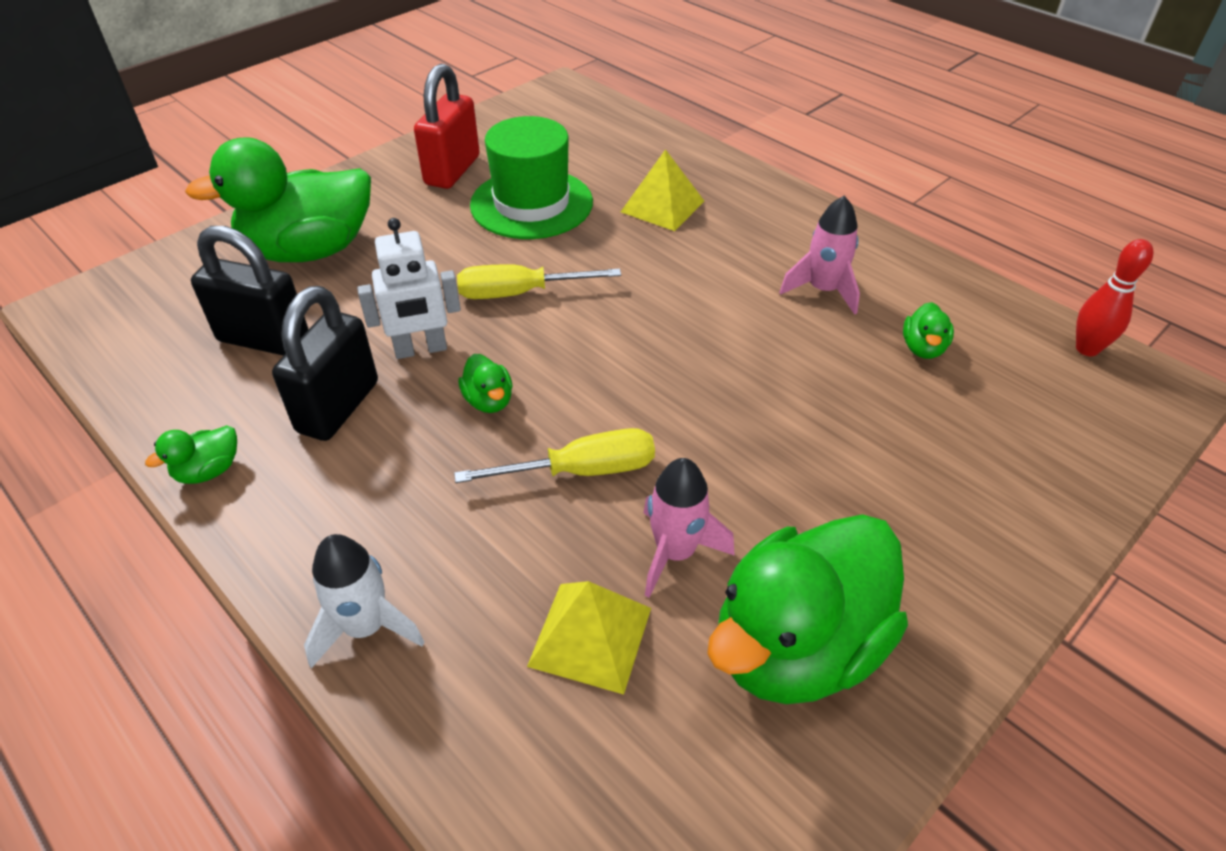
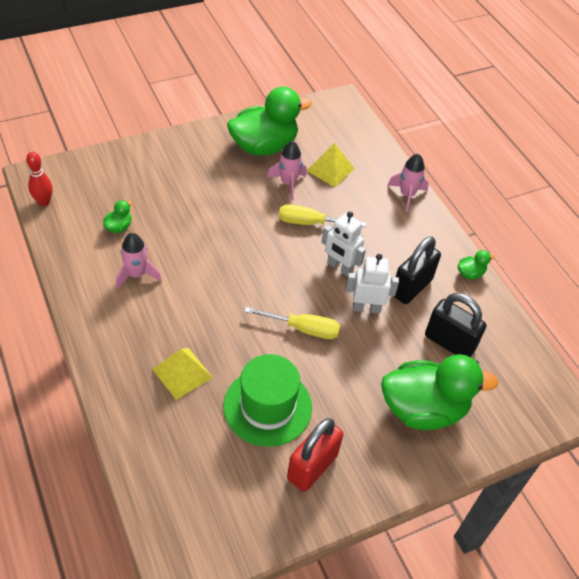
camera: 165 degrees left, 5 degrees up
white rocket [304,534,425,668] -> pink rocket [388,154,429,212]
green duck [458,354,512,413] -> white robot [321,212,366,277]

